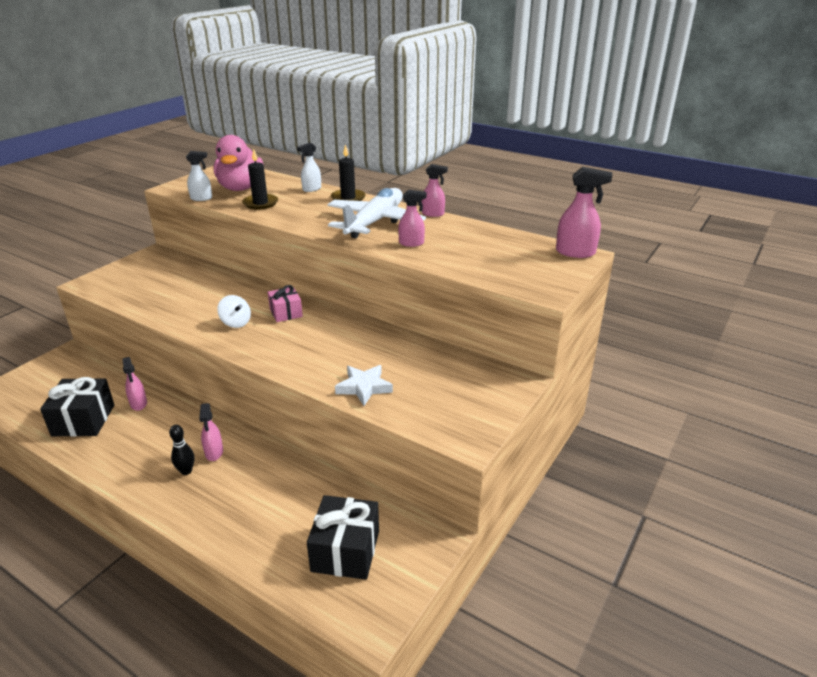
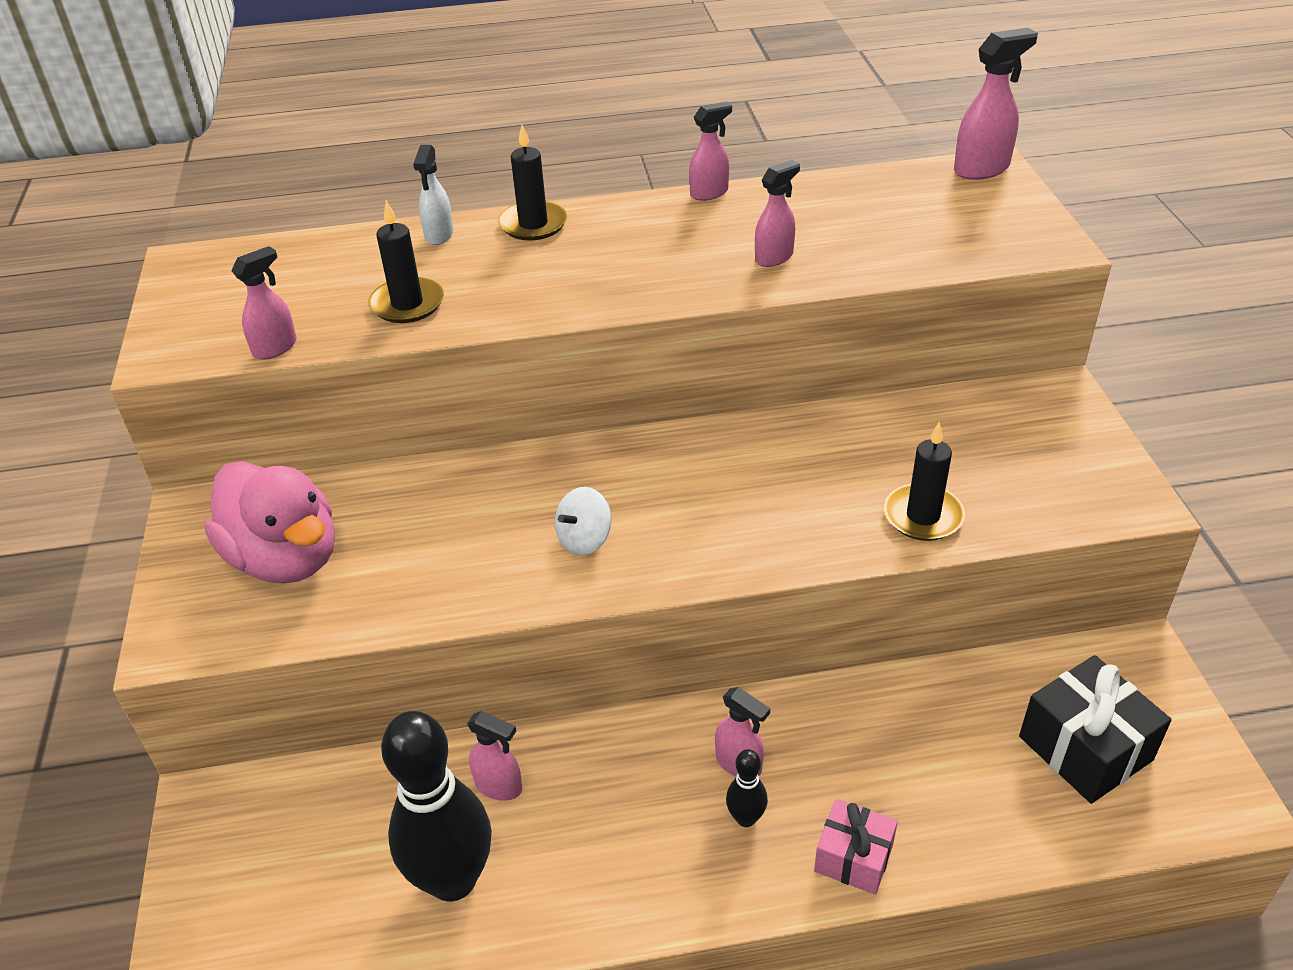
camera: 40 degrees left, 10 degrees up
black gift [40,377,114,437] -> black bowling pin [381,711,492,901]
white spray bottle [186,151,212,201] -> pink spray bottle [231,246,297,360]
pink duck [214,135,264,191] -> pink duck moved to [205,461,335,584]
white spinning top [217,295,251,328] -> white spinning top turned 135 degrees clockwise [555,487,611,555]
pink gift [268,285,303,322] -> pink gift moved to [814,799,898,895]
white plane [327,188,426,238] -> none
white star [335,365,393,406] -> black candle [884,422,965,541]

